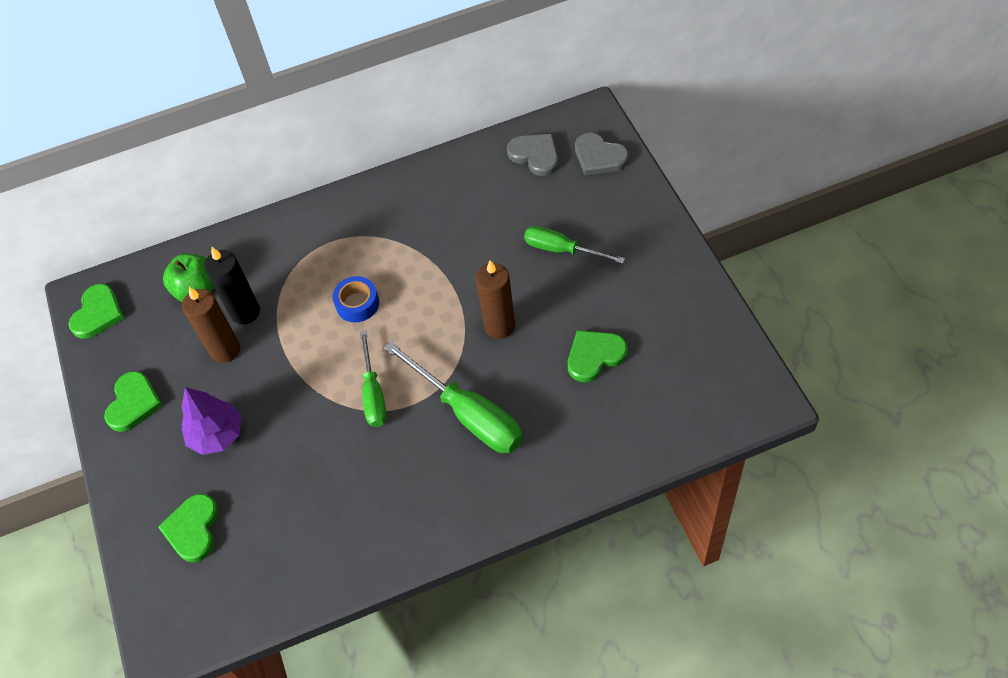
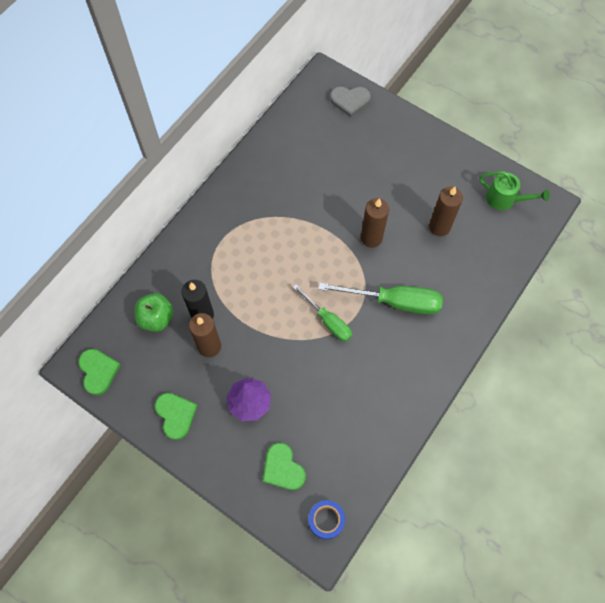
camera: 40 degrees left, 10 degrees up
blue tape [333,276,379,323] -> blue tape moved to [308,500,345,539]
grey heart [507,134,559,176] -> none
green screwdriver [524,226,625,264] -> none
green heart [568,330,627,382] -> brown candle [429,187,463,236]
none -> green watering can [479,171,550,210]

